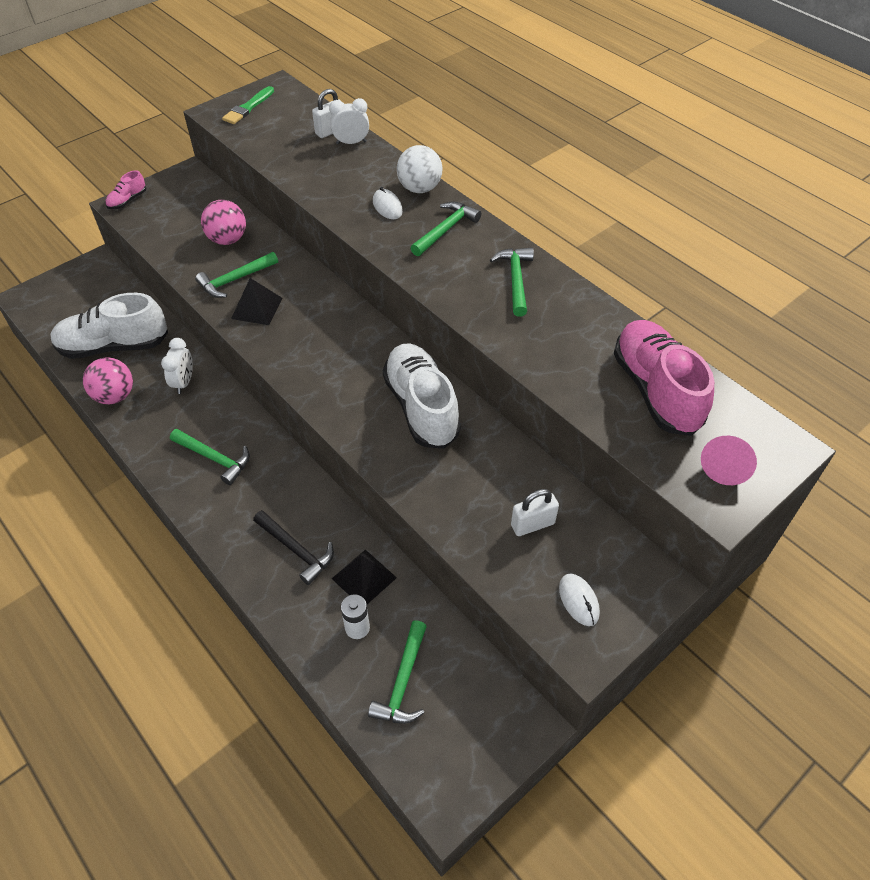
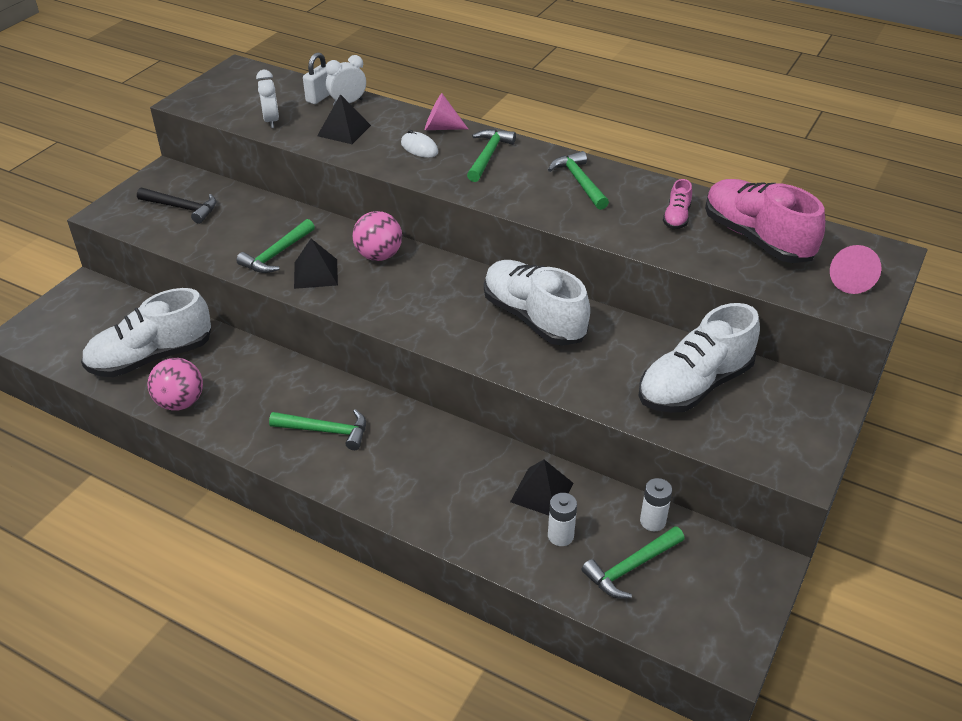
camera: 20 degrees left, 10 degrees down
pink shoe [106,170,146,209] -> pink shoe moved to [663,179,692,229]
white clock [161,338,193,394] -> white clock moved to [256,70,279,128]
pink ball [201,200,246,245] -> pink ball moved to [352,211,402,261]
green brush [222,86,274,124] -> none
black hammer [253,510,334,585] -> black hammer moved to [137,187,216,224]
green hammer [368,620,427,724] -> green hammer turned 60 degrees clockwise [581,526,685,599]
white ball [397,145,442,193] -> pink cone [425,93,468,130]
white padlock [511,489,559,536] -> white shoe [639,303,760,413]
white mouse [559,574,600,626] -> none
none -> black pyramid [317,94,371,144]
none -> white battery [640,478,672,532]

